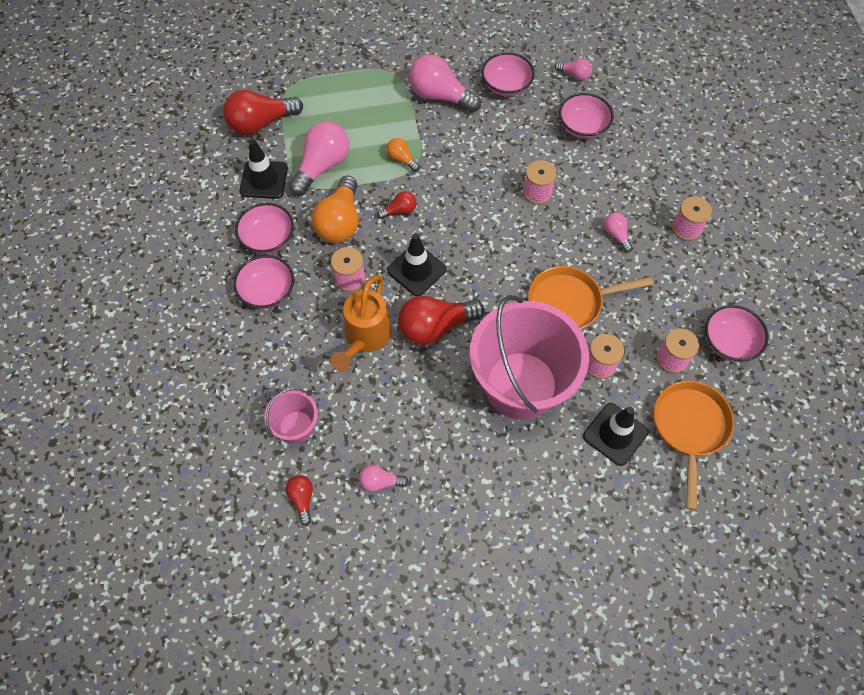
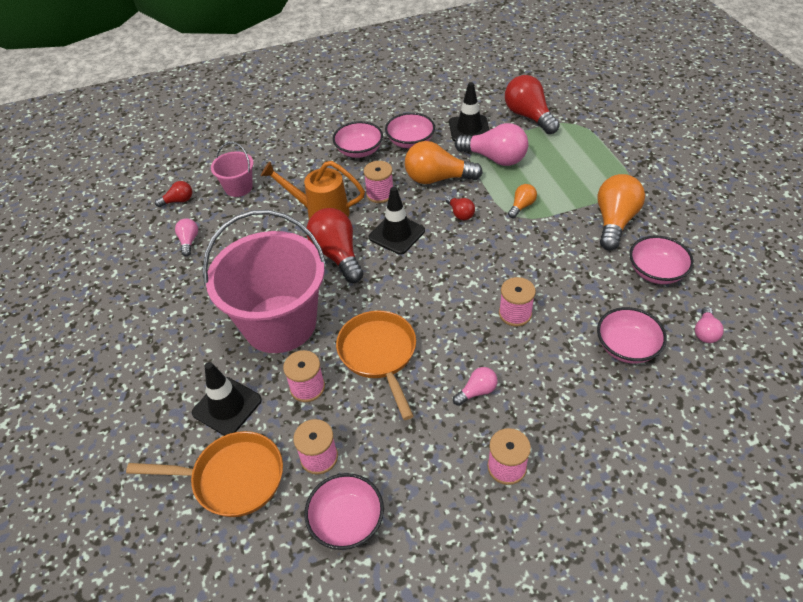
camera: 85 degrees right, 15 degrees down
pink light bulb [409,54,481,113] -> orange light bulb [598,174,645,250]

